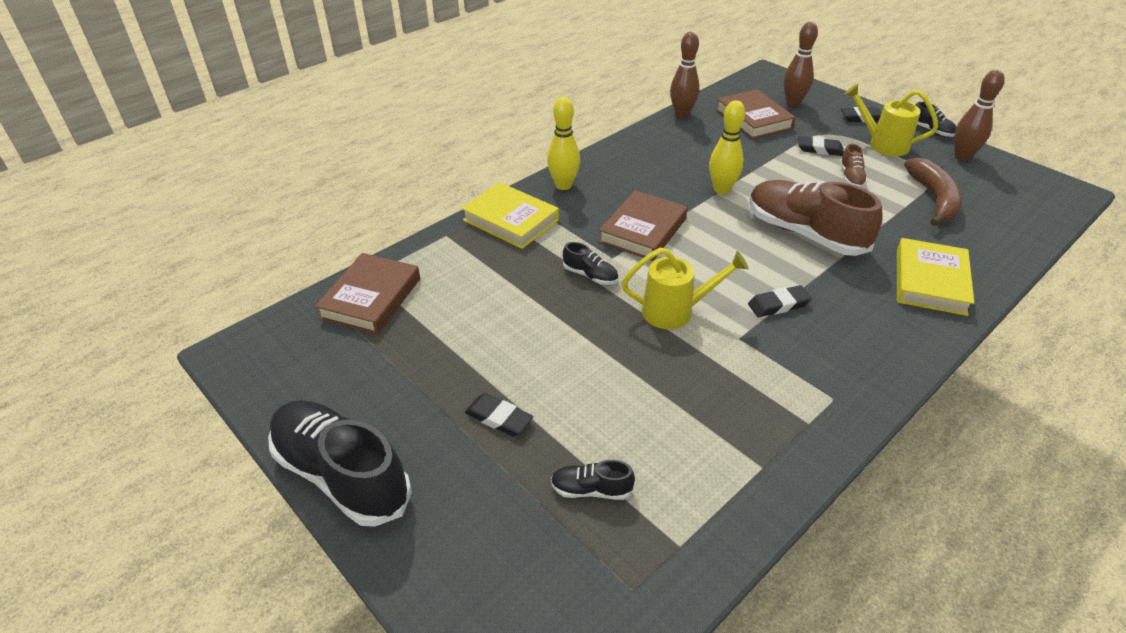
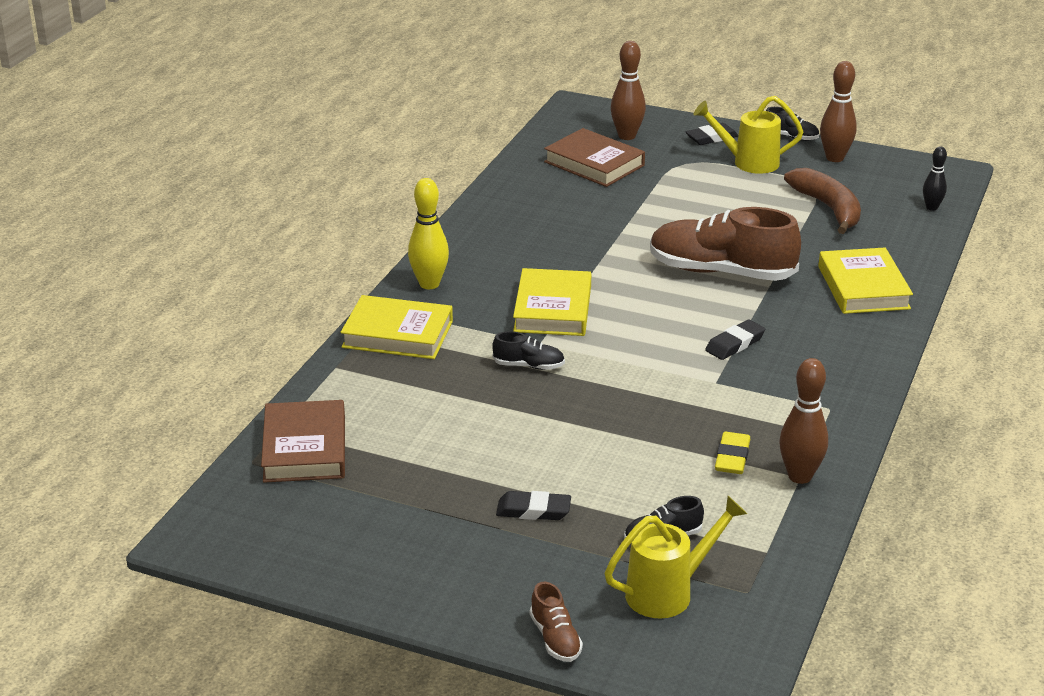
camera: 25 degrees left, 10 degrees down
black shoe [268,400,412,527] -> none
brown book [599,190,687,261] -> yellow book [513,268,591,336]
yellow watering can [621,248,749,329] -> yellow watering can moved to [605,496,747,619]
brown bowling pin [670,32,700,118] -> brown bowling pin moved to [779,358,828,484]
yellow bowling pin [709,100,745,194] -> none
black eraser [798,136,844,156] -> none
brown shoe [840,144,868,188] -> brown shoe moved to [530,582,583,662]
none -> yellow eraser [715,432,750,474]
none -> black bowling pin [923,146,947,211]

